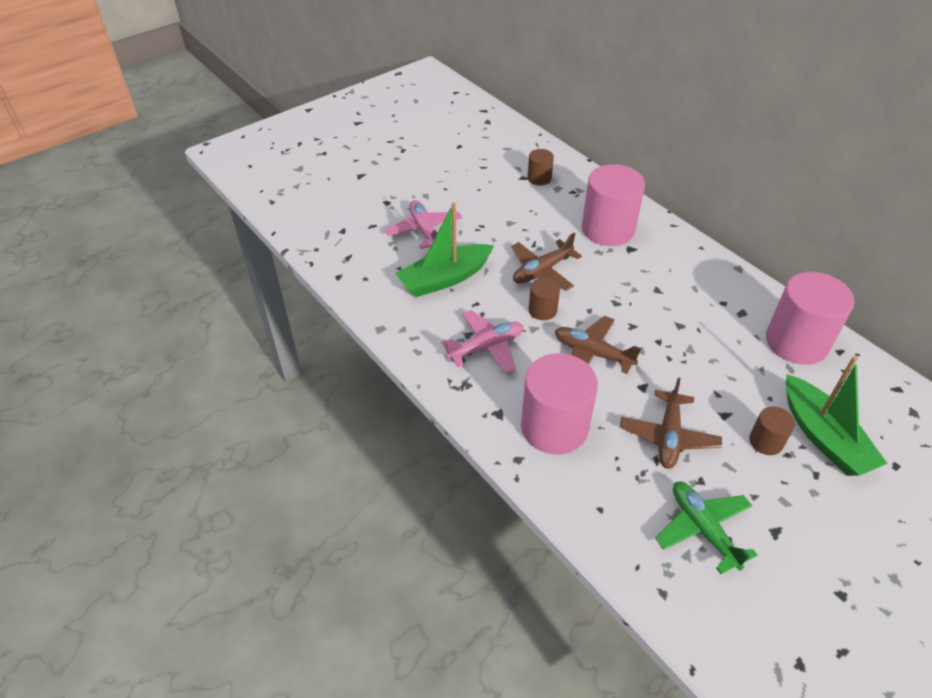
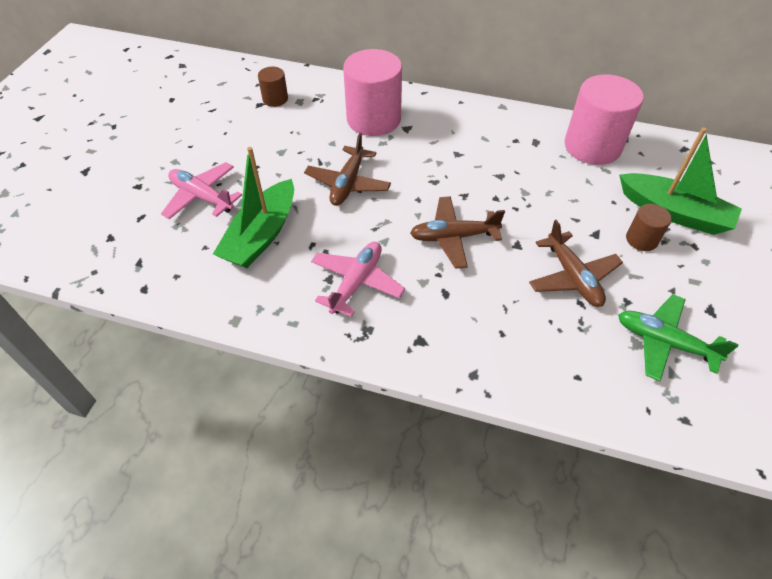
camera: 35 degrees left, 5 degrees up
pink cylinder [521,353,598,455] -> none
brown cylinder [529,277,560,320] -> none

